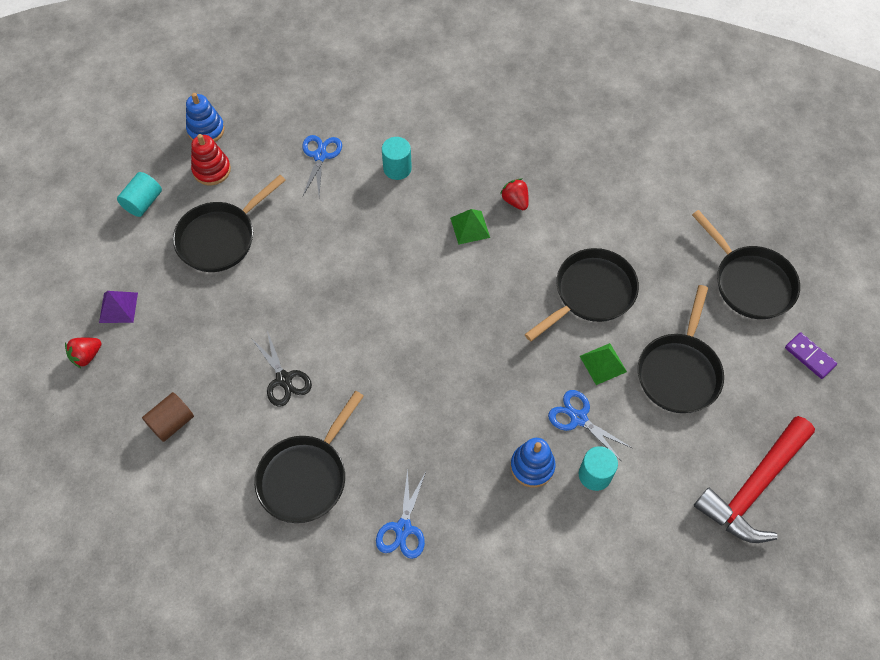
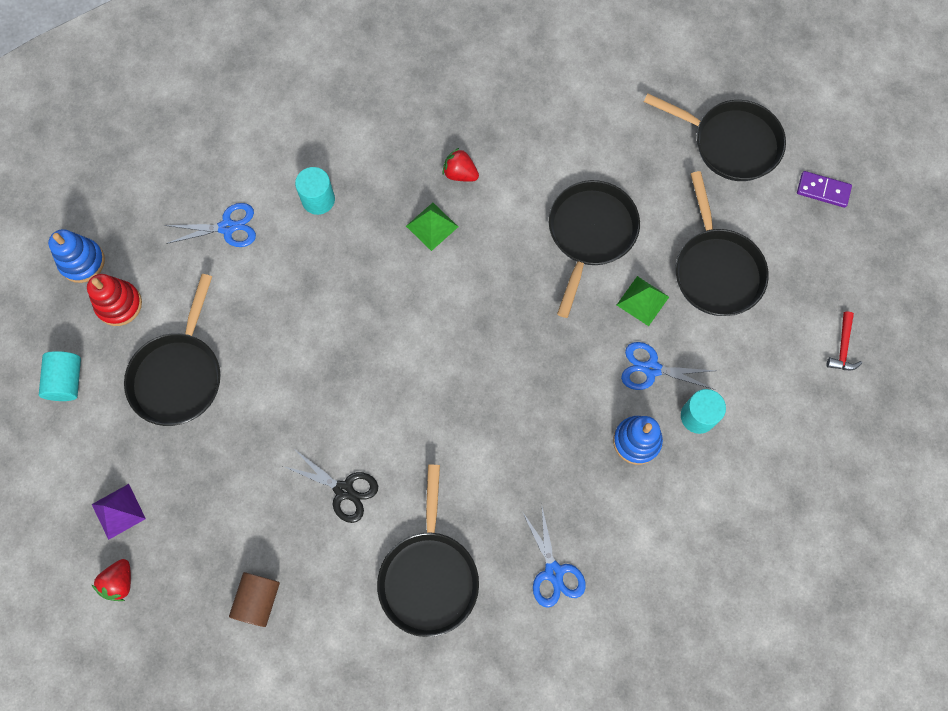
camera: 30 degrees left, 10 degrees up
blue scissors [302,135,342,196] -> blue scissors turned 105 degrees clockwise [165,203,256,247]
red hammer [694,416,815,543] -> red hammer [826,312,862,370], size x0.40

